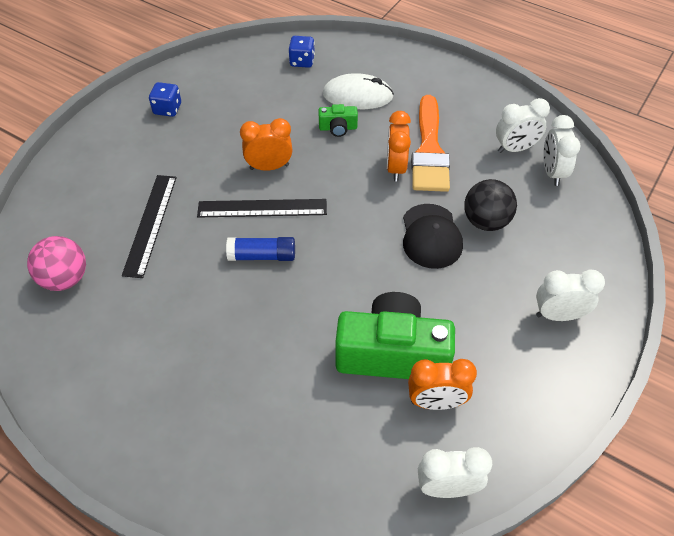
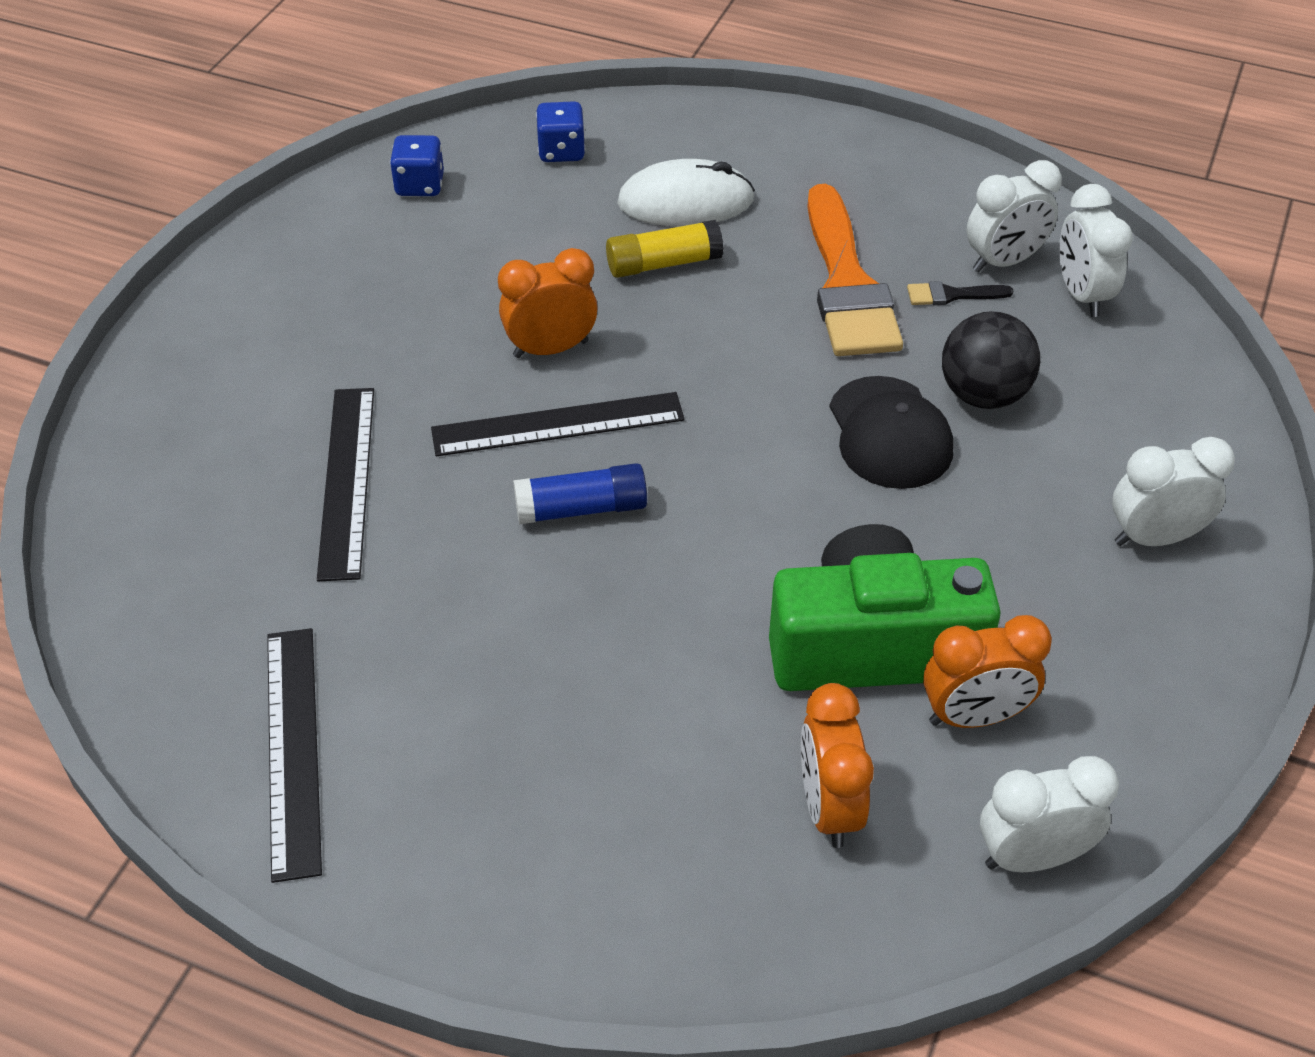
camera: 10 degrees left, 5 degrees down
pink ball [27,236,86,291] -> none
blue dice [149,82,181,117] -> blue dice moved to [390,135,444,196]
green camera [318,104,358,137] -> yellow glue stick [606,220,724,278]
orange clock [387,111,411,181] -> orange clock moved to [801,683,874,848]
none -> black ruler [267,628,322,883]
none -> black brush [907,281,1013,305]

